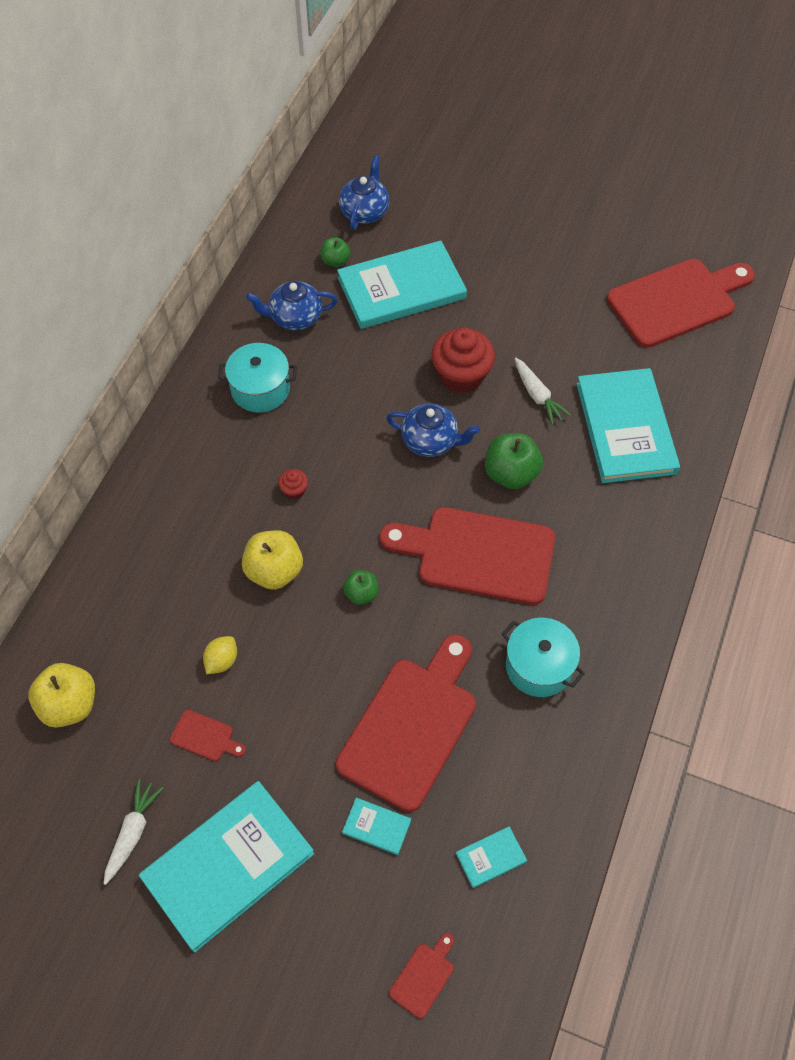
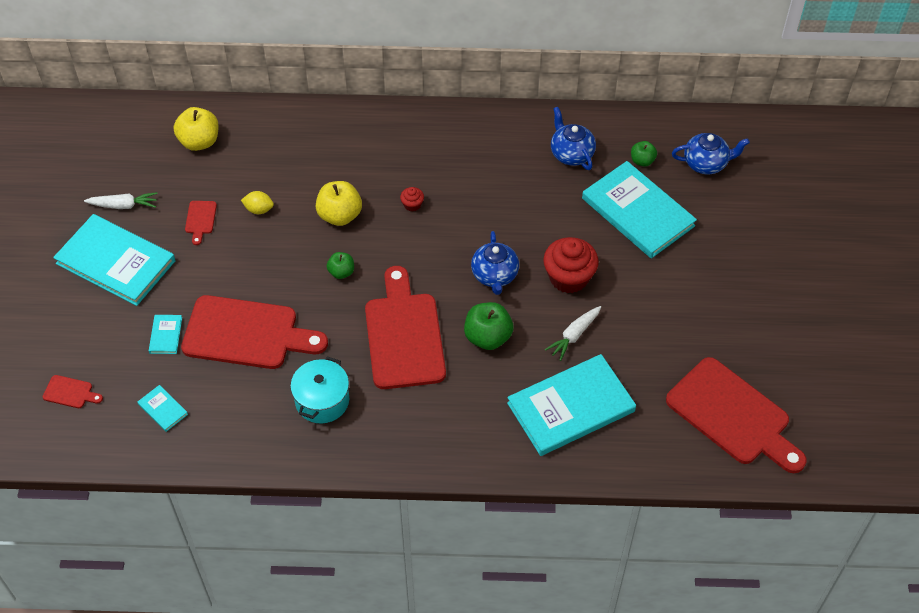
camera: 70 degrees right, 5 degrees down
turquoise pot [218,343,297,413] -> none

